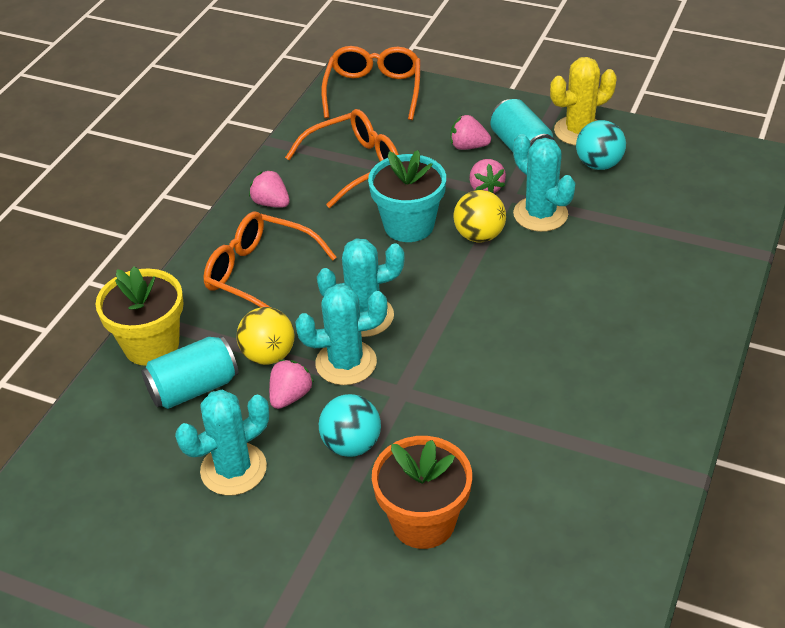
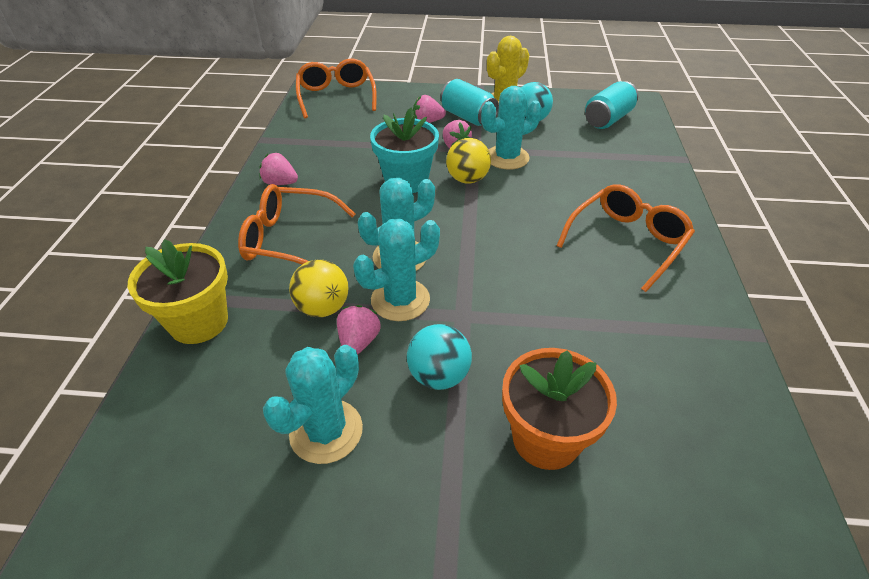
camera: 20 degrees left, 0 degrees up
turquoise can [142,336,238,409] -> turquoise can moved to [585,81,638,129]
orange glasses [285,109,399,208] -> orange glasses moved to [557,184,695,292]
turquoise cactus [513,134,576,232] -> turquoise cactus turned 60 degrees counterclockwise [481,86,542,170]

